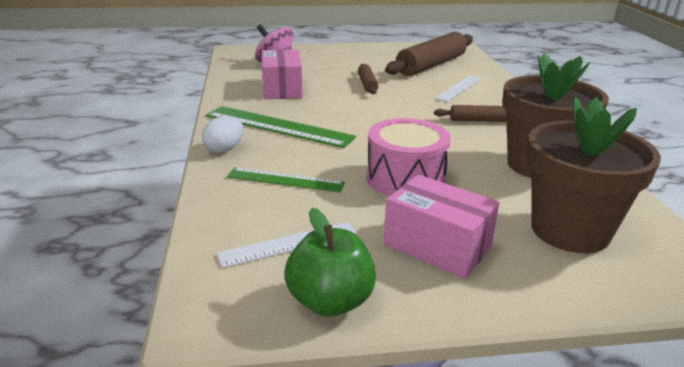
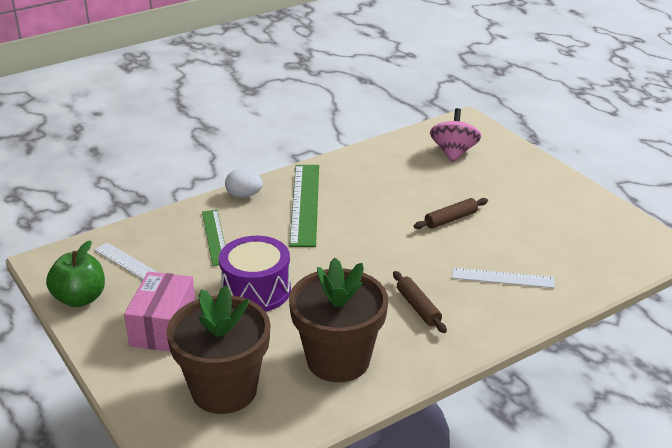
camera: 65 degrees right, 5 degrees up
pink box [261,49,303,99] -> none
pink drum [366,118,451,196] -> purple drum [219,236,291,312]
brown rolling pin [385,32,473,76] -> none

